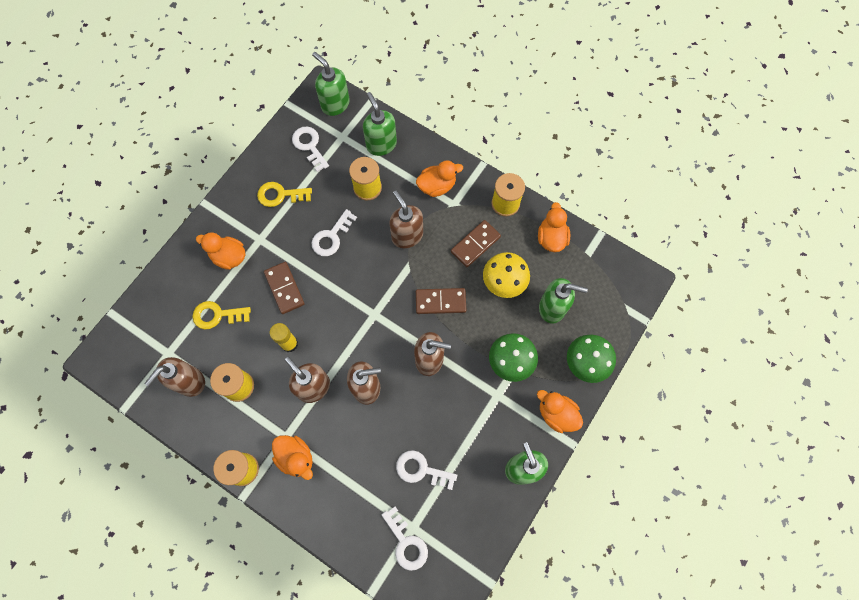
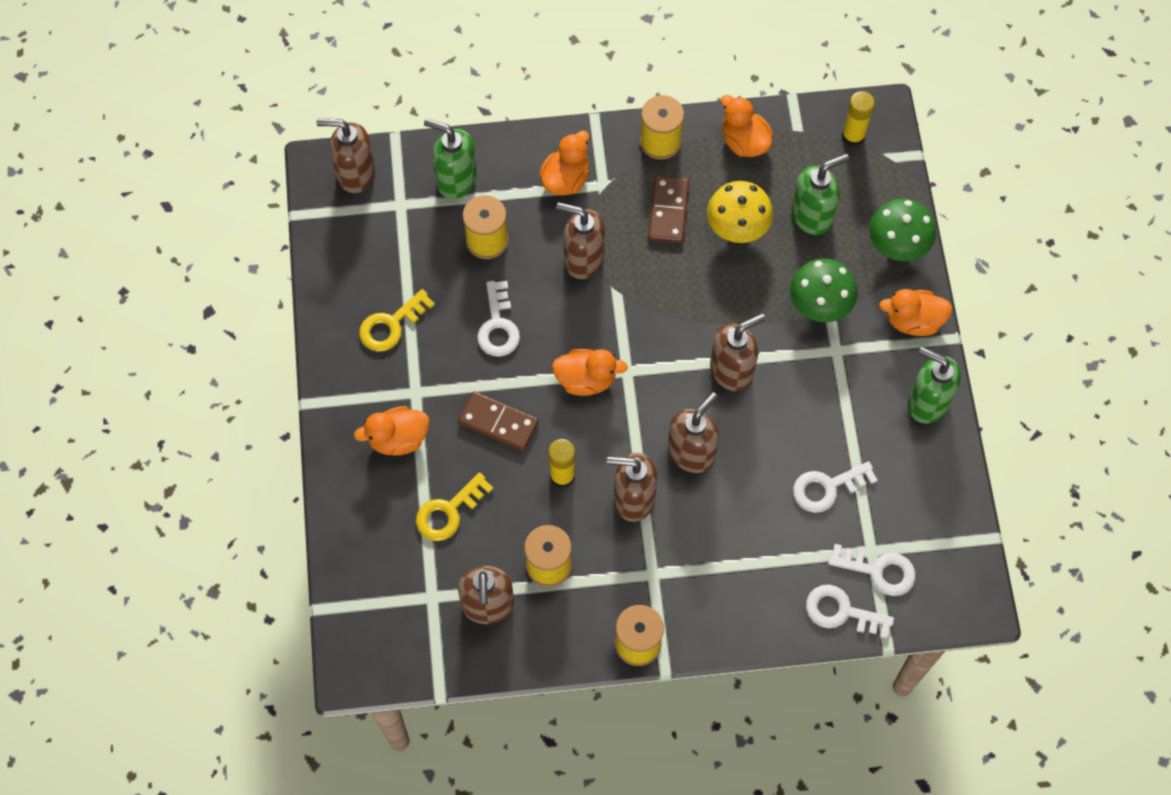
camera: 40 degrees left, 5 degrees down
orange duck [272,435,313,480] -> orange duck moved to [552,349,628,396]
white key [292,127,329,172] -> white key moved to [806,585,894,639]
green soap dispenser [312,52,350,116] -> brown soap dispenser [317,119,375,193]
brown domino [416,288,466,314] -> none
none -> yellow glue stick [842,91,875,147]

